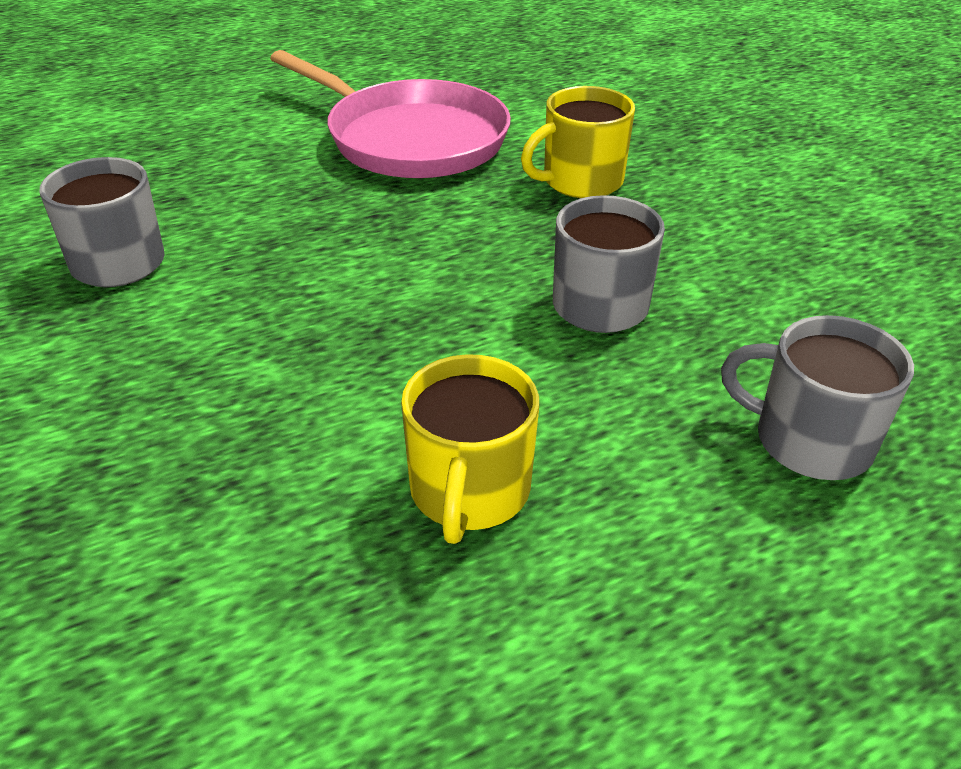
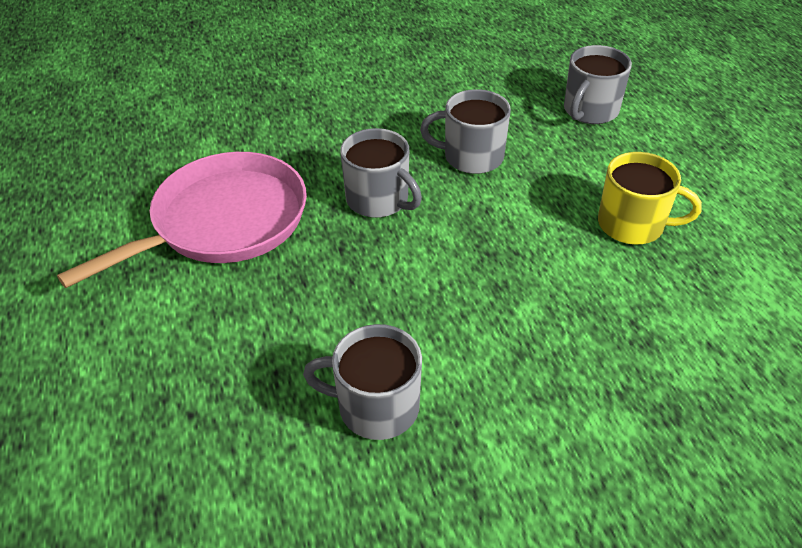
camera: 80 degrees left, 5 degrees up
yellow mug [521,86,635,198] -> none
none -> grey mug [340,128,422,218]

